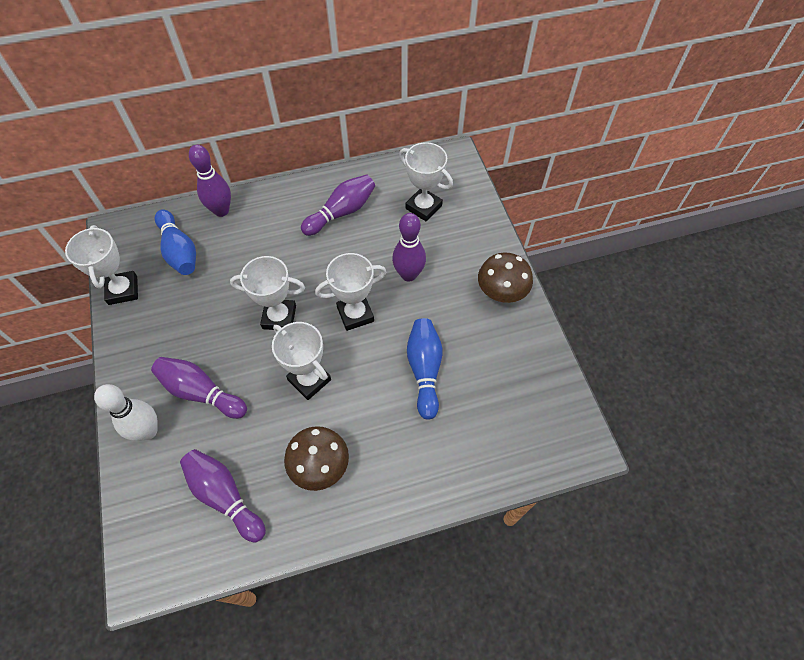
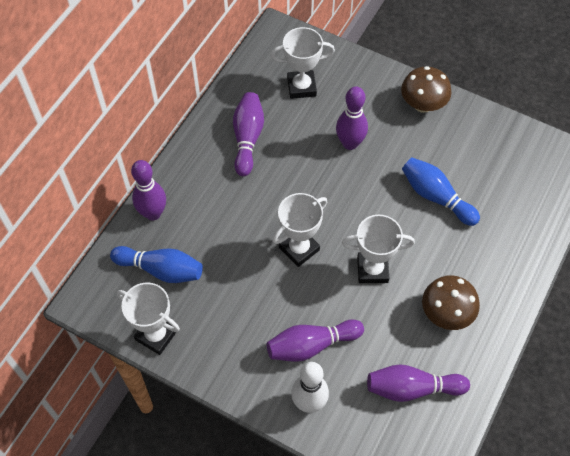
camera: 45 degrees left, 0 degrees up
white trophy [315,253,386,331] -> none

